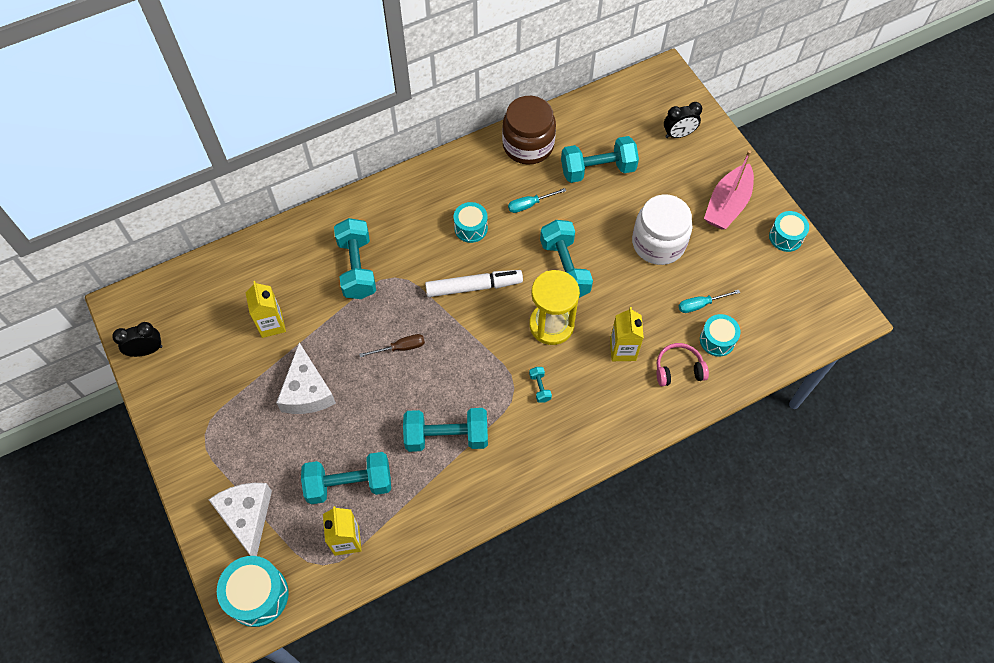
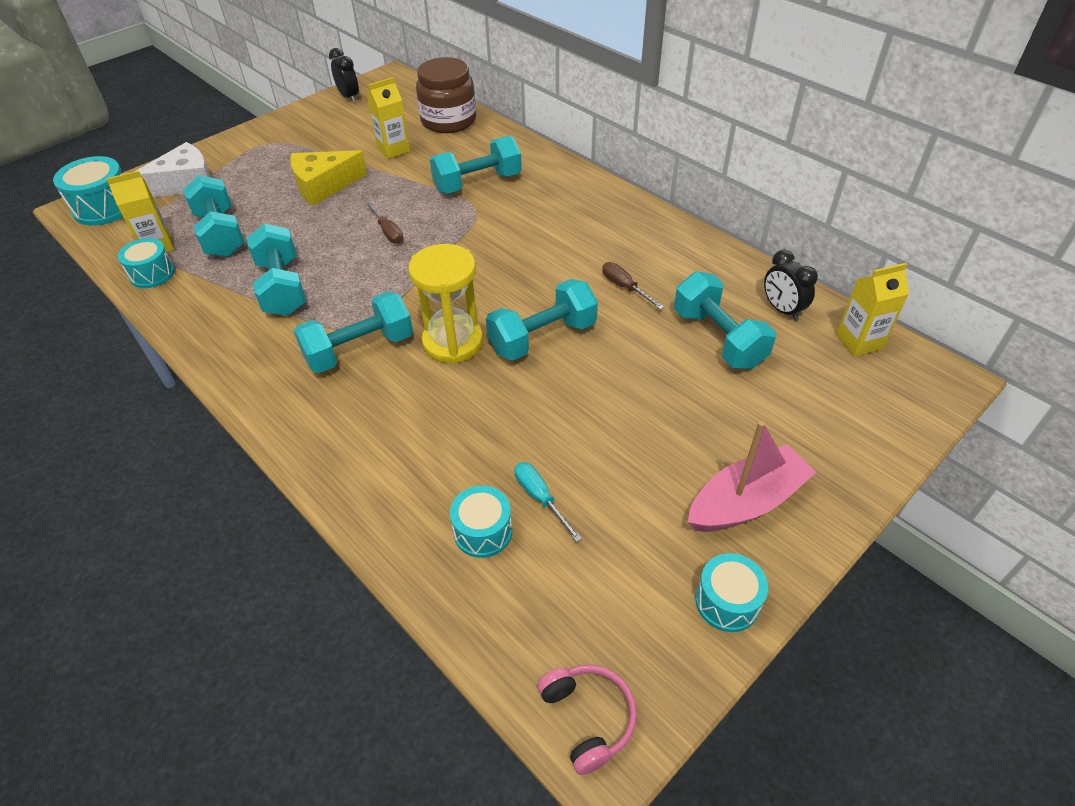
camera: 75 degrees right, 15 degrees down
white cheese [276,342,336,414] -> yellow cheese [290,150,367,206]
white marker [425,270,523,297] -> none
turquoise drum [454,202,488,243] -> turquoise drum moved to [118,238,175,288]
brown jar [502,96,556,165] -> brown jar moved to [416,57,476,133]
turquoise screwdriver [508,188,566,213] -> brown screwdriver [602,262,664,310]
turquoise dumbbell [529,367,552,403] -> turquoise dumbbell [294,291,413,373], size x2.36
yellow carton [610,307,644,361] -> yellow carton moved to [836,263,909,356]
white jar [632,194,693,265] -> none
pink headphones [656,343,709,386] -> pink headphones moved to [537,665,637,775]
black clock [664,102,702,138] -> black clock moved to [764,250,818,321]
pink boat [704,150,754,230] -> pink boat turned 135 degrees clockwise [688,421,816,532]

